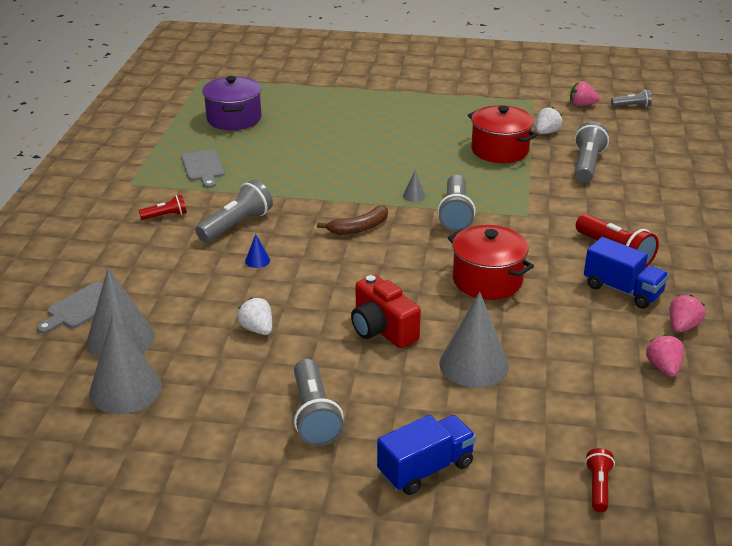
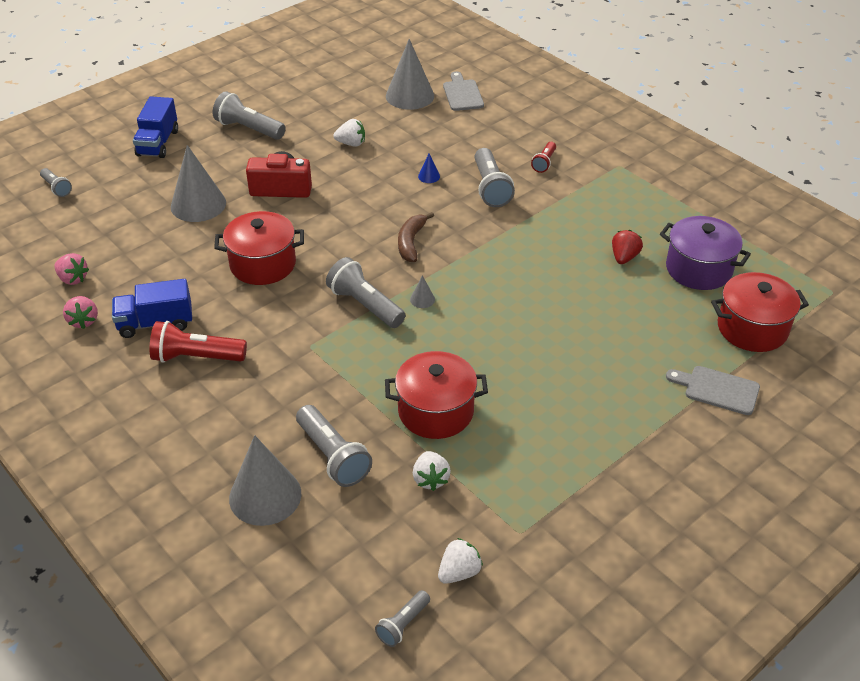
camera: 130 degrees right, 10 degrees up
grey cone [89,315,162,414] -> grey cone moved to [229,435,301,526]
grey cutting board [181,149,225,188] -> grey cutting board moved to [666,366,760,415]
pink strawberry [570,81,600,106] -> white strawberry [438,538,483,584]
red flashlight [585,448,615,512] -> grey flashlight [40,168,72,197]
none -> red strawberry [612,230,643,264]
none -> red pot [711,272,809,352]

